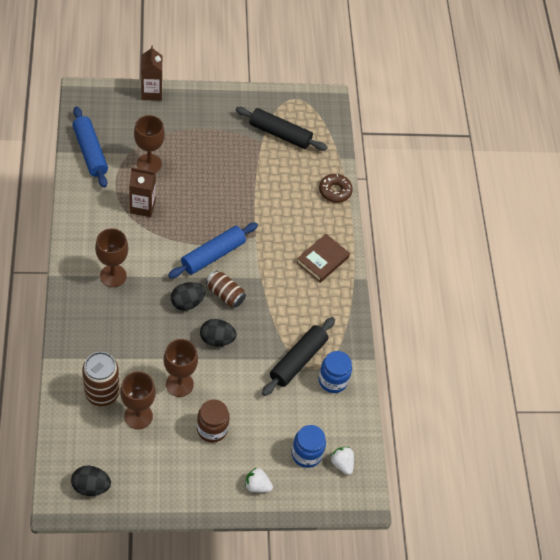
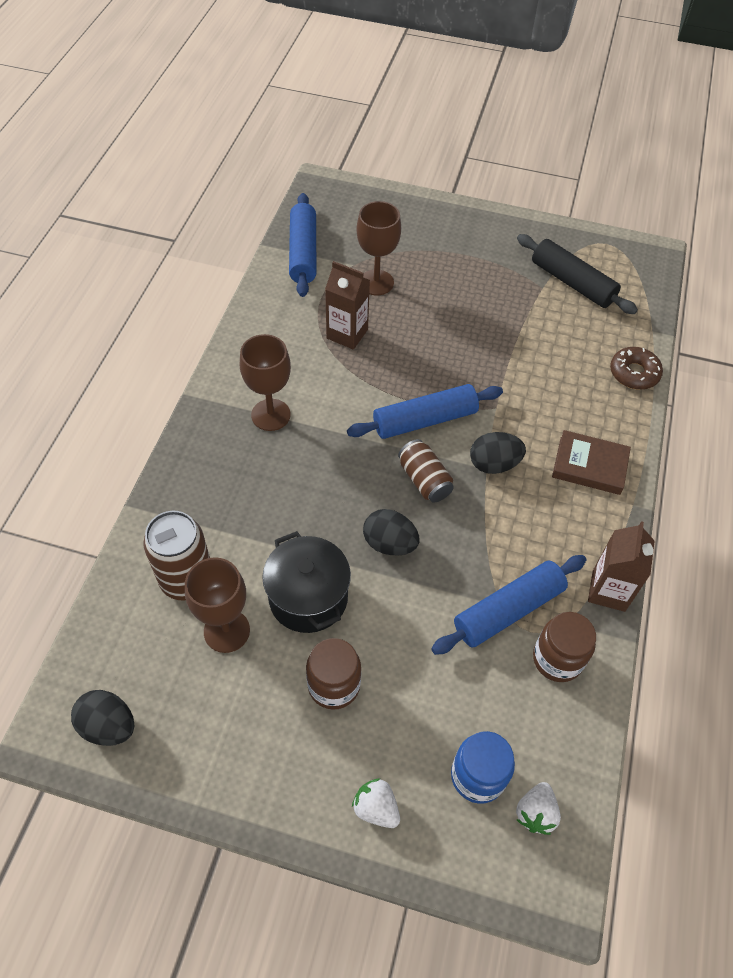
camera: 25 degrees right, 0 degrees up
brown carton [141,45,162,101] -> brown carton moved to [588,521,655,612]
brown goblet [164,339,198,397] -> black pot [262,531,351,633]
black egg [171,282,206,311] -> black egg moved to [470,432,526,474]
black rolling pin [262,317,335,396] -> blue rolling pin [431,555,586,655]
brown book [296,234,350,283] -> brown book turned 45 degrees clockwise [552,430,631,495]
blue jar [318,351,352,393] -> brown jar [533,612,596,682]
white strawberry [331,447,354,475] -> white strawberry turned 150 degrees counterclockwise [516,782,561,835]

